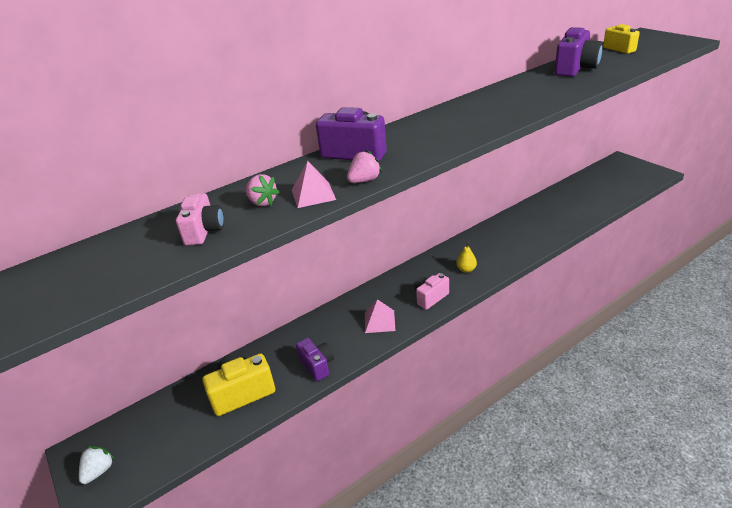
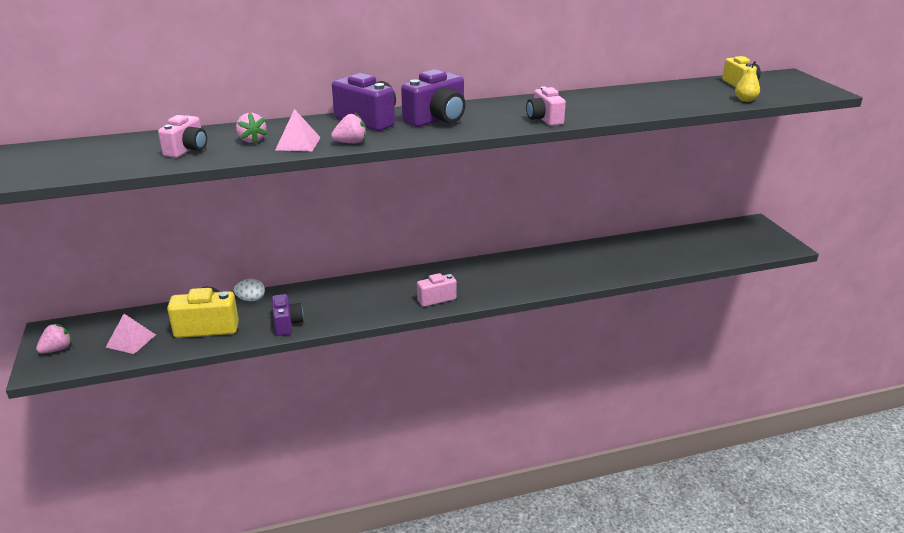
camera: 15 degrees right, 5 degrees down
white strawberry [79,446,115,484] -> pink strawberry [36,323,72,353]
pink pyramid [365,299,395,333] -> pink pyramid moved to [106,314,156,354]
yellow pear [457,242,477,273] -> yellow pear moved to [735,61,760,102]
purple camera [555,27,603,77] -> purple camera moved to [401,69,466,127]
none -> white egg [234,279,265,301]
none -> pink camera [526,86,566,126]

